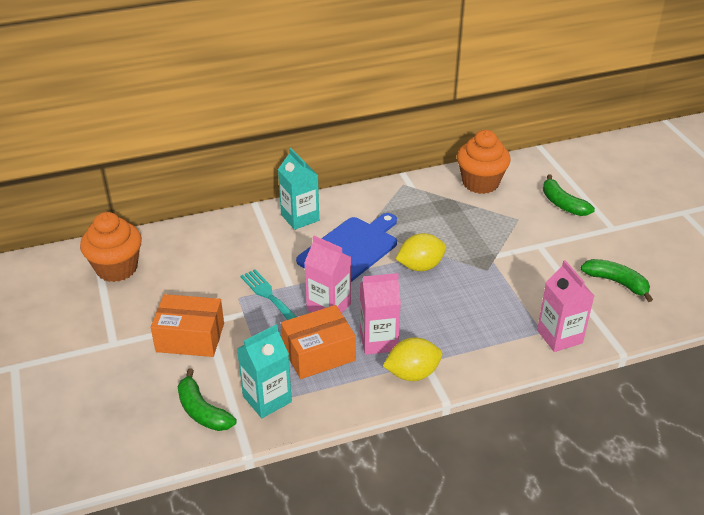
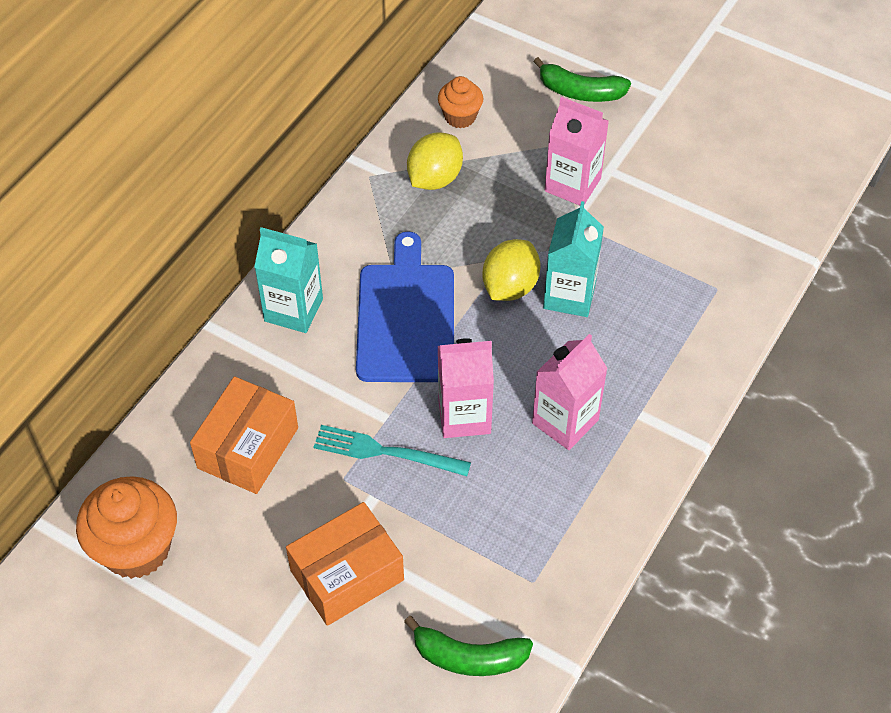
camera: 40 degrees left, 15 degrees up
turquoise carton [237,324,292,418] -> turquoise carton moved to [543,201,604,317]
orange box [281,305,356,379] -> orange box moved to [190,376,298,494]
yellow lemon [383,337,442,381] -> yellow lemon moved to [407,132,463,190]
orange cupcake [457,130,511,194] -> orange cupcake [438,76,483,128], size x0.57
pink carton [537,260,594,352] -> pink carton moved to [545,97,609,205]
green banana [581,259,653,302] -> none

